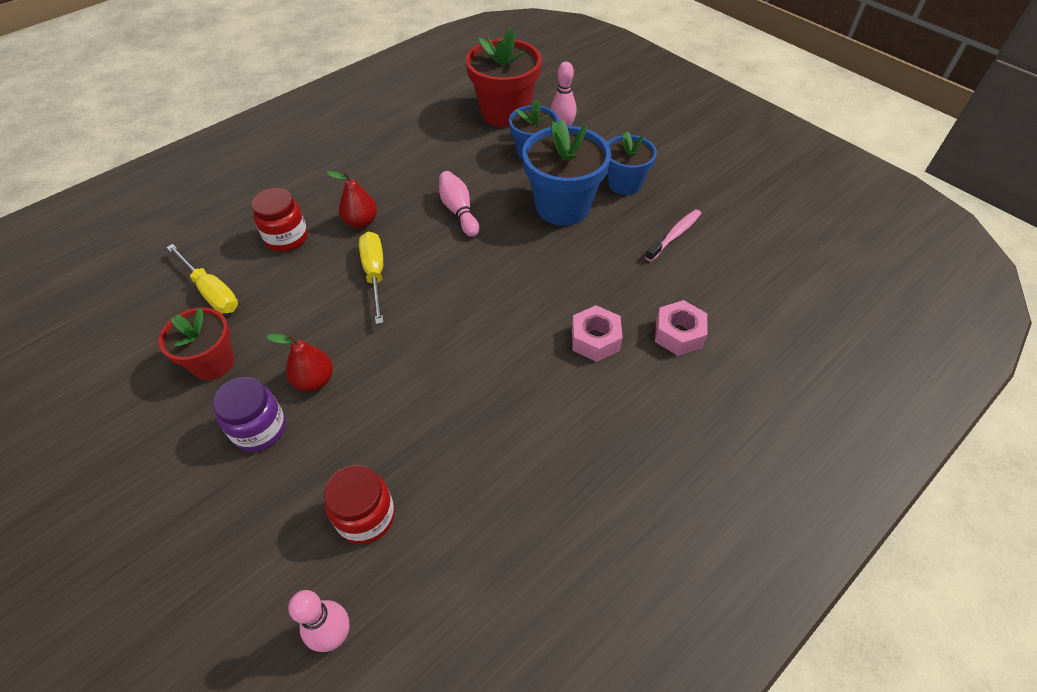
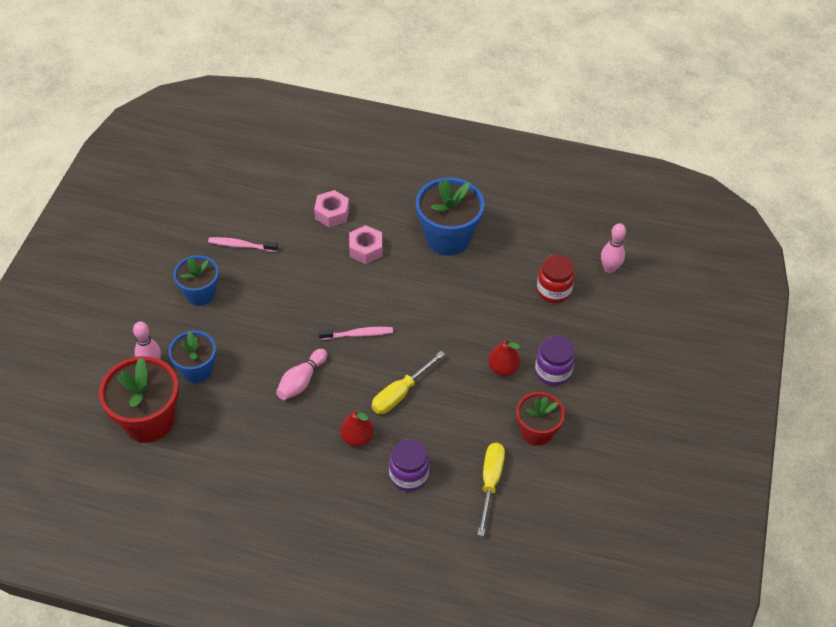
camera: 125 degrees left, 0 degrees up
red jar [252,188,308,252] -> purple jar [389,439,429,492]
blue flower pot [522,119,611,226] -> blue flower pot moved to [416,177,485,256]
none -> pink toothbrush [318,327,393,340]

